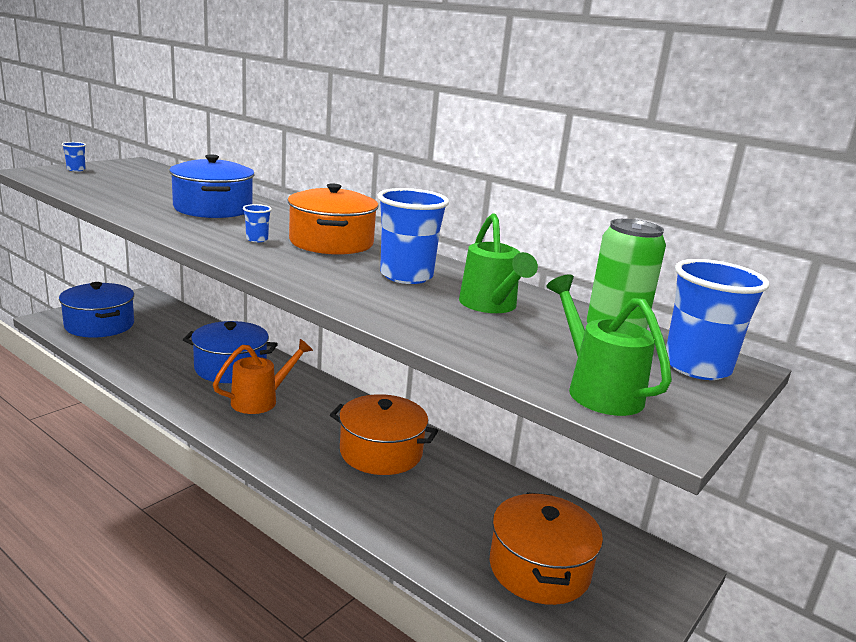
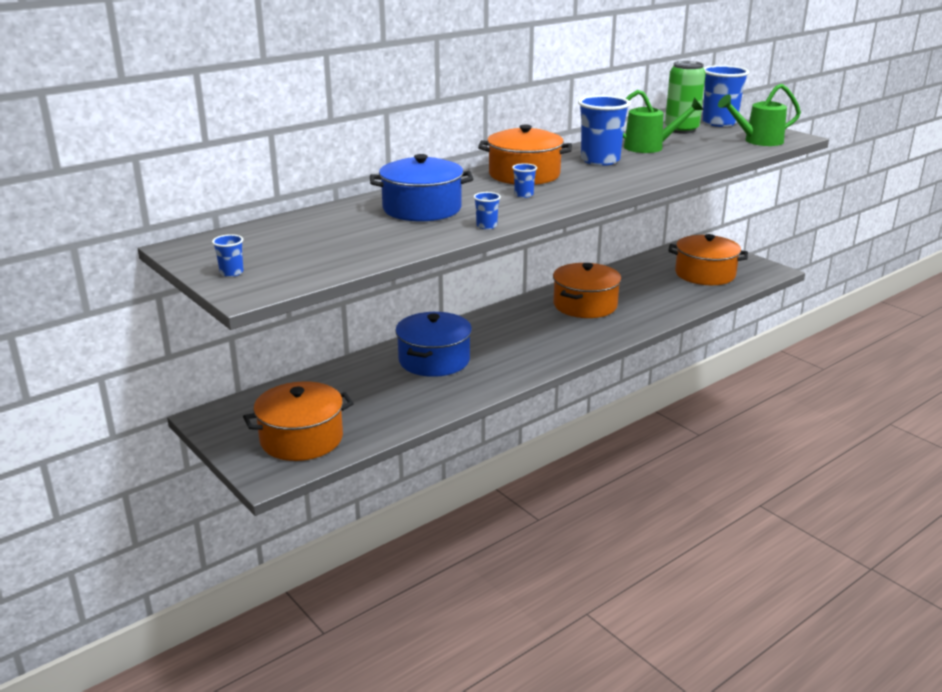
camera: 75 degrees left, 5 degrees up
blue pot [59,282,134,338] -> orange pot [243,381,354,461]
orange watering can [213,339,313,414] -> none
none -> blue cup [474,192,501,229]

